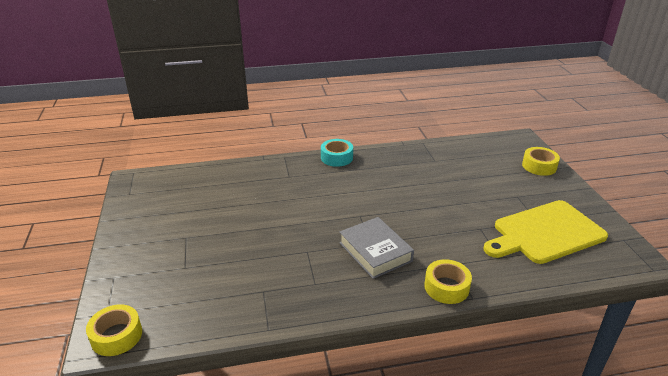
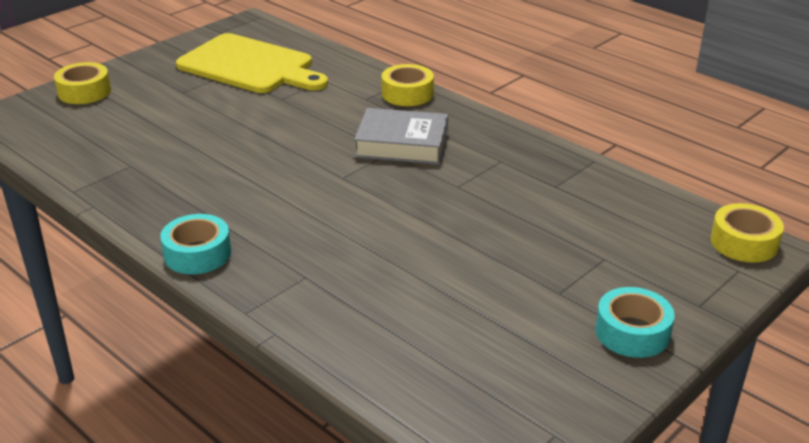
camera: 125 degrees left, 0 degrees up
grey book [339,217,414,279] -> grey book turned 75 degrees clockwise [354,108,448,165]
none -> turquoise tape [595,287,675,358]

